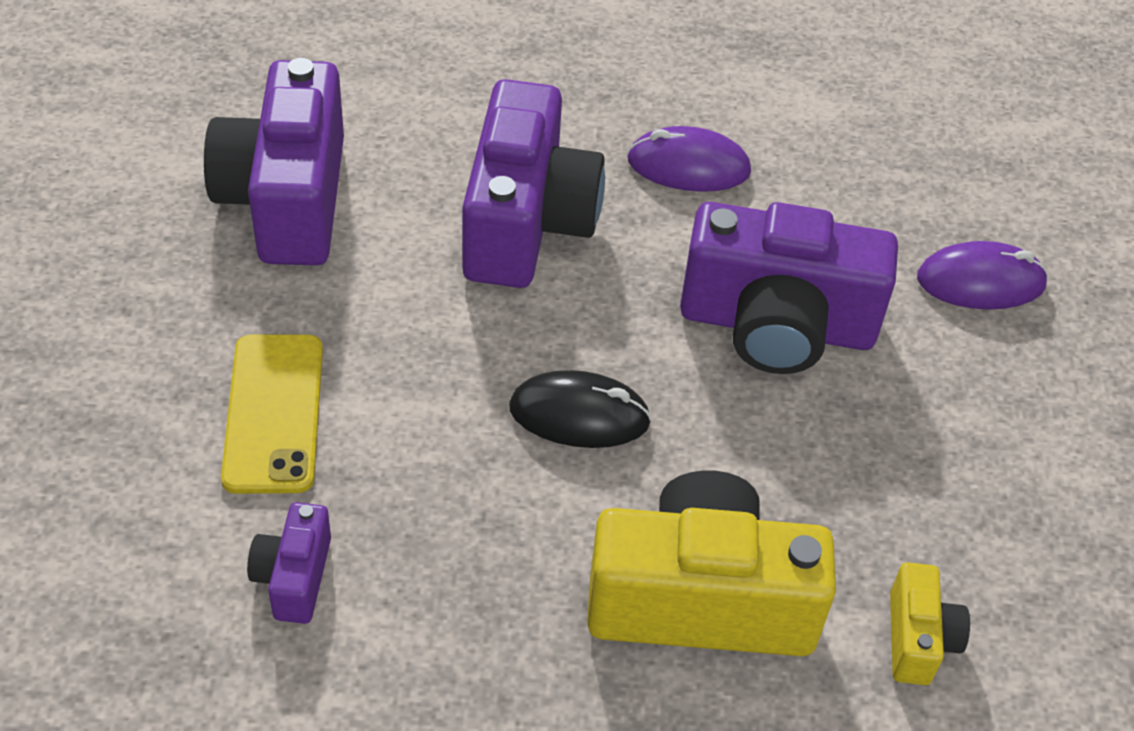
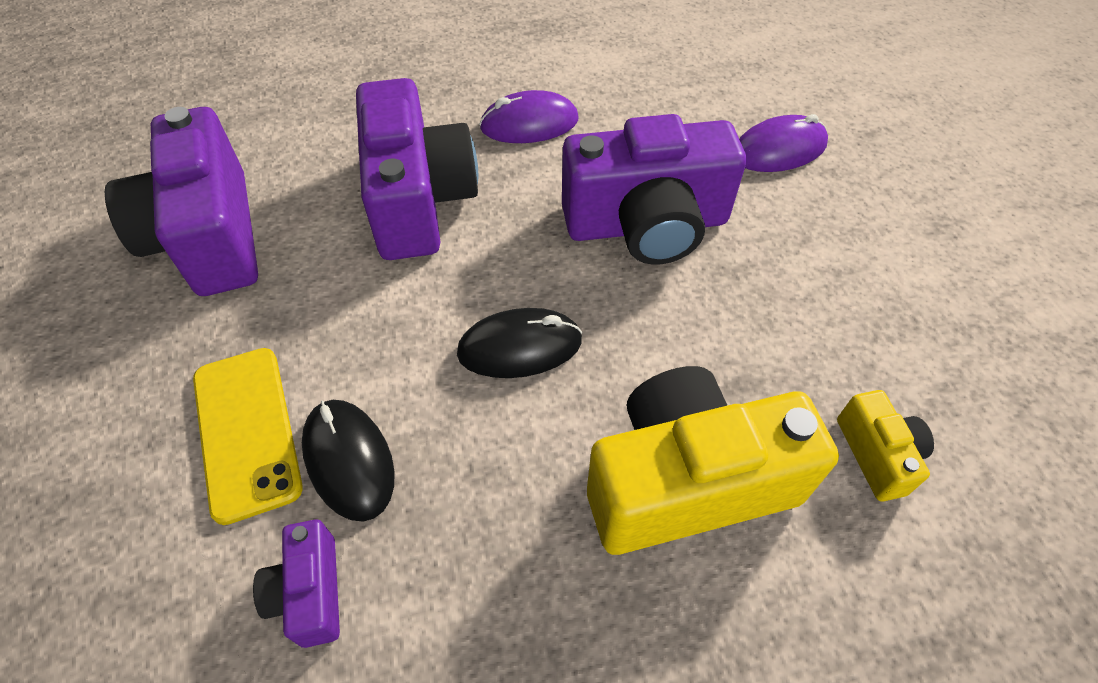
camera: 15 degrees left, 5 degrees up
none -> black mouse [302,400,395,522]

